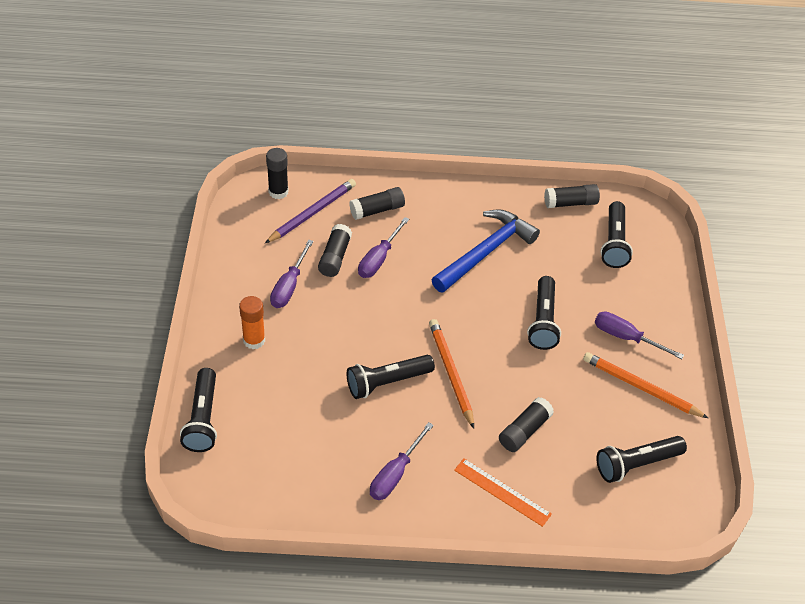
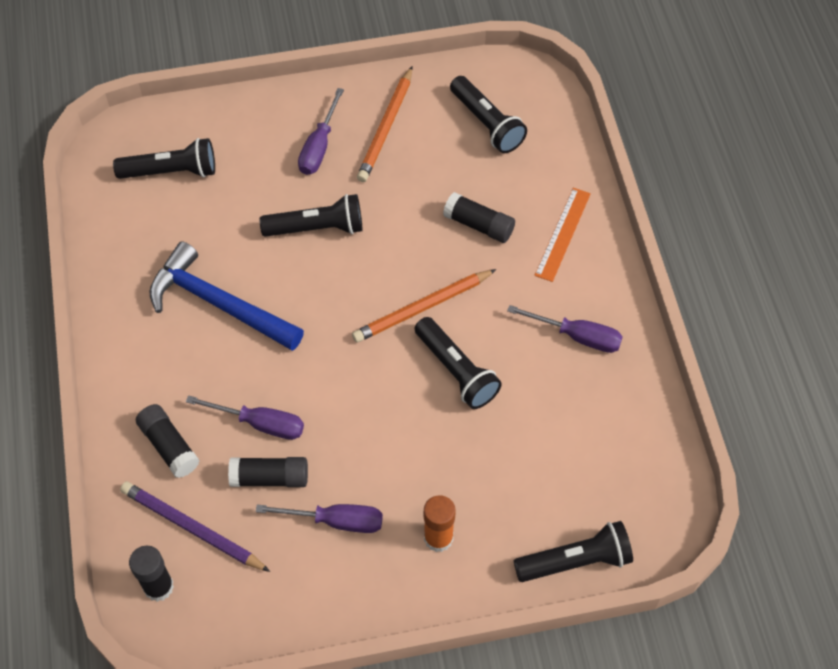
camera: 100 degrees left, 10 degrees up
black glue stick [544,184,600,208] -> none

